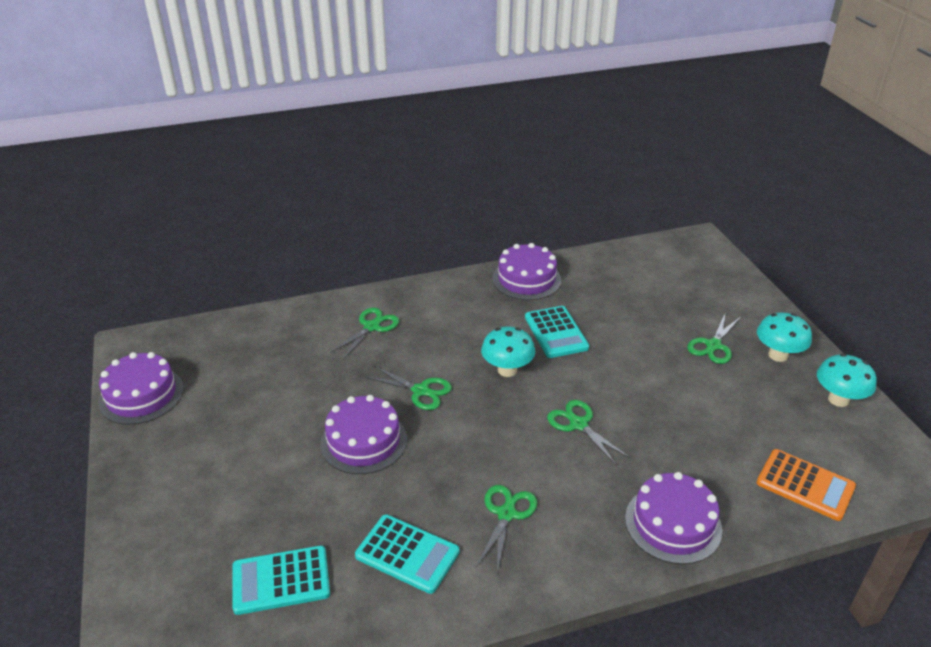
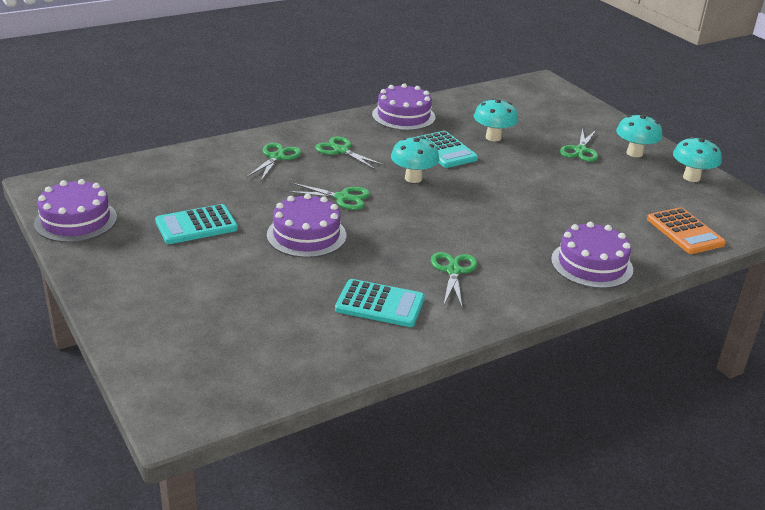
camera: 15 degrees left, 5 degrees down
turquoise calculator [232,546,330,615] -> turquoise calculator moved to [155,204,238,244]
green scissors [547,400,630,466] -> green scissors moved to [315,136,385,169]
orange calculator [757,449,856,521] -> orange calculator turned 45 degrees clockwise [647,207,726,254]
none -> turquoise mushroom [474,98,518,141]

